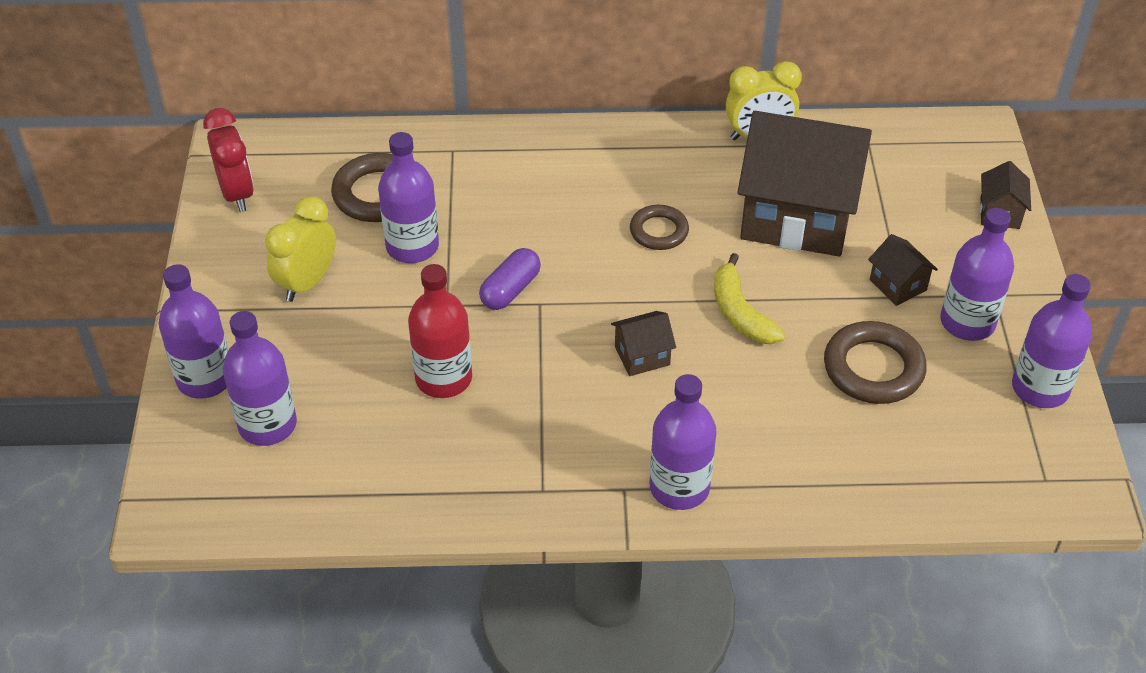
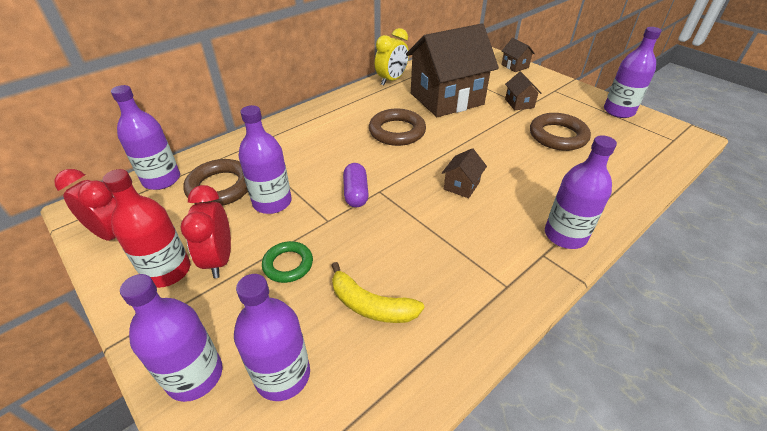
camera: 40 degrees left, 5 degrees down
yellow clock [265,196,336,302] -> red clock [180,185,231,278]
red bottle [408,264,472,398] -> red bottle moved to [103,169,190,288]
brown ring [630,205,689,250] -> brown ring [369,109,426,146], size x1.59
yellow banana [714,253,785,344] -> yellow banana moved to [331,262,424,323]
brown house [868,234,938,306] -> brown house turned 60 degrees clockwise [505,71,542,110]
purple bottle [940,208,1014,341] -> purple bottle moved to [111,85,180,190]
none -> green ring [262,241,313,283]

